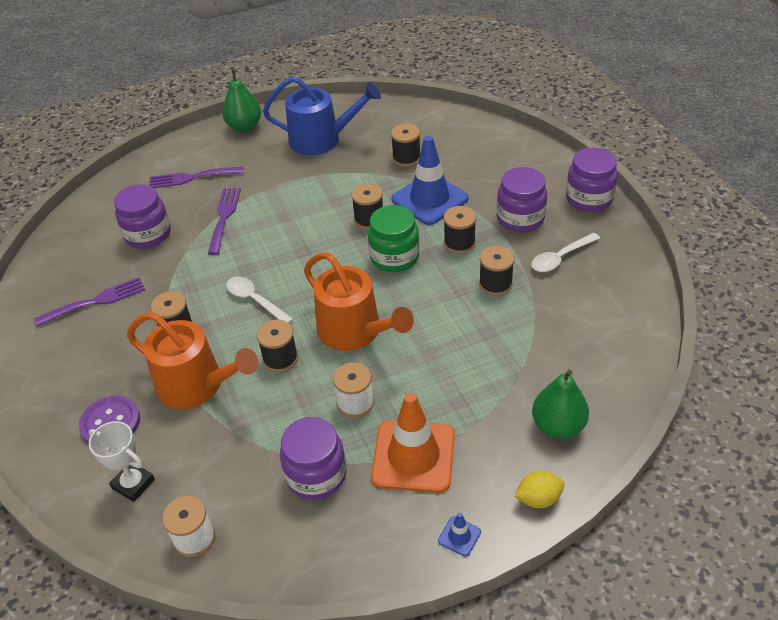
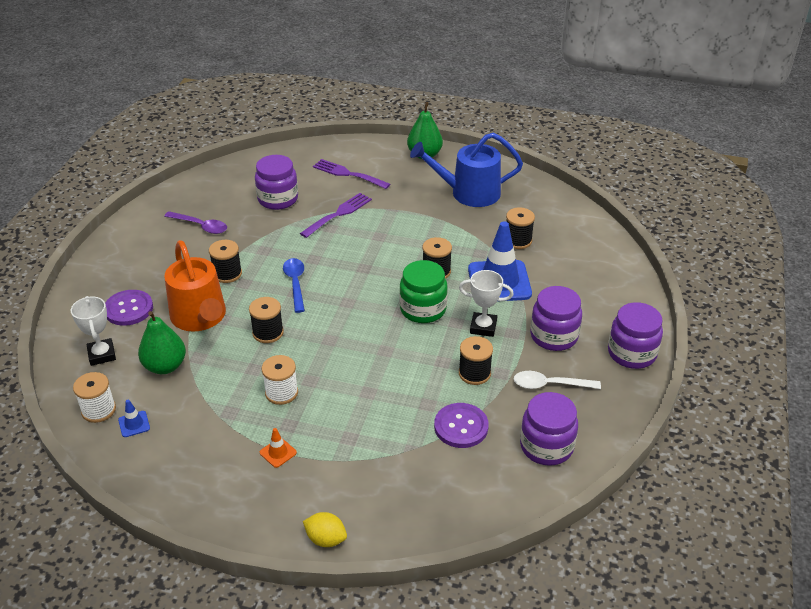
camera: 35 degrees right, 5 degrees down
purple fork [34,277,145,326] -> purple spoon [164,211,227,234]
white spoon [226,277,293,324] -> blue spoon [283,258,305,313]
blue watering can [263,76,381,155] -> blue watering can turned 135 degrees clockwise [410,133,523,207]
purple jar [280,417,346,500] -> purple jar moved to [520,392,578,466]
orange watering can [304,252,414,351] -> none
orange traffic cone [371,393,455,493] -> orange traffic cone [260,428,297,468], size x0.41
blue traffic cone [438,513,481,557] -> blue traffic cone moved to [118,400,150,437]
black spool [444,206,476,254] -> white trophy [459,270,514,337]
green pear [532,370,589,439] -> green pear moved to [138,311,186,374]
none -> purple button [434,403,489,448]

